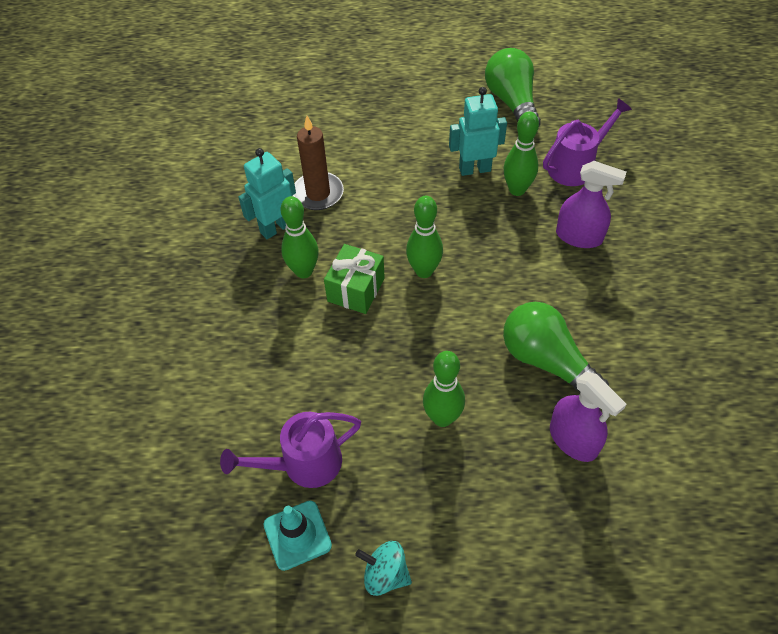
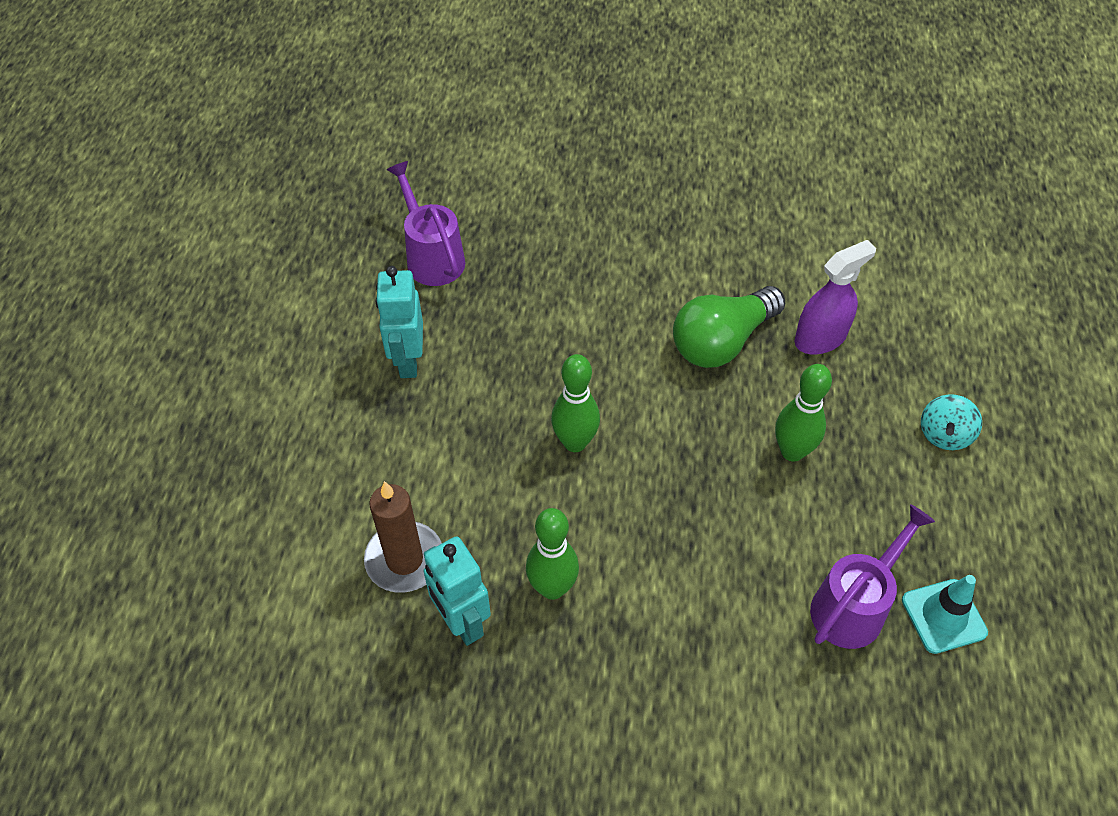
camera: 85 degrees left, 0 degrees up
purple watering can [220,412,361,488] -> purple watering can turned 120 degrees counterclockwise [810,504,935,649]
green gift [324,244,385,314] -> none
turquoise spinning top [355,541,412,596] -> turquoise spinning top moved to [921,394,982,450]
green light bulb [485,48,541,126] -> none
green bowling pin [504,111,539,196] -> none
purple spray bottle [556,161,626,248] -> none

